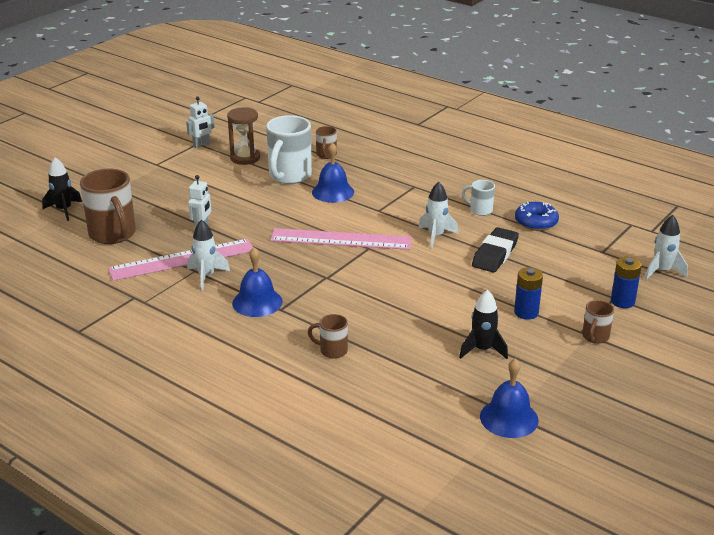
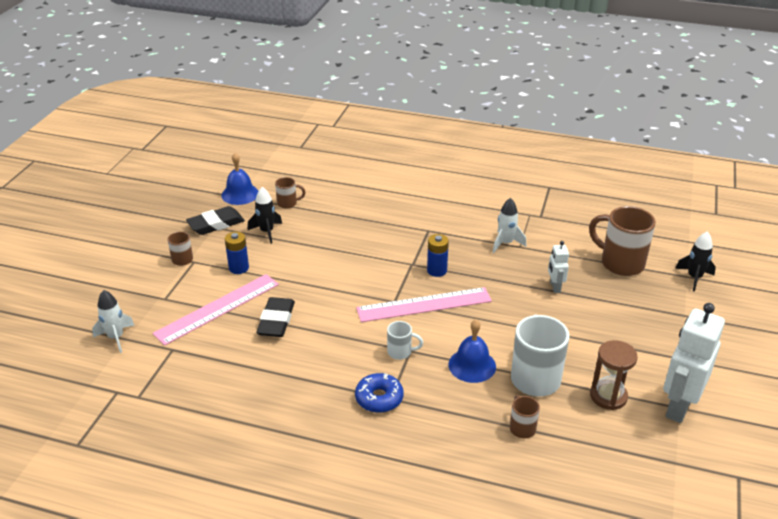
camera: 160 degrees right, 5 degrees up
pink ruler [108,239,253,281] -> pink ruler moved to [152,274,279,346]
white robot [186,96,215,148] -> white robot [663,303,725,423], size x2.02
blue bell [232,247,283,317] -> none
brown mug [308,314,348,358] -> brown mug moved to [275,177,306,209]
white rocket [418,182,458,248] -> none
white mug [462,180,495,216] -> white mug moved to [387,321,423,360]
blue donut [515,202,559,231] -> blue donut moved to [355,373,403,413]
blue battery [611,257,642,308] -> blue battery moved to [427,234,449,277]
none -> black eraser [186,206,245,235]

